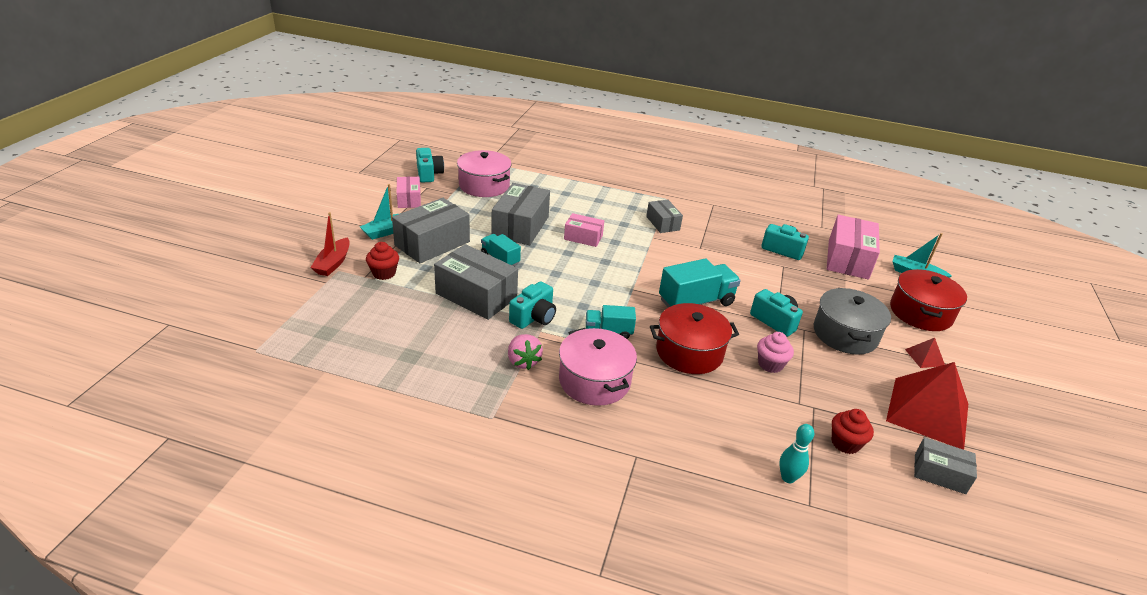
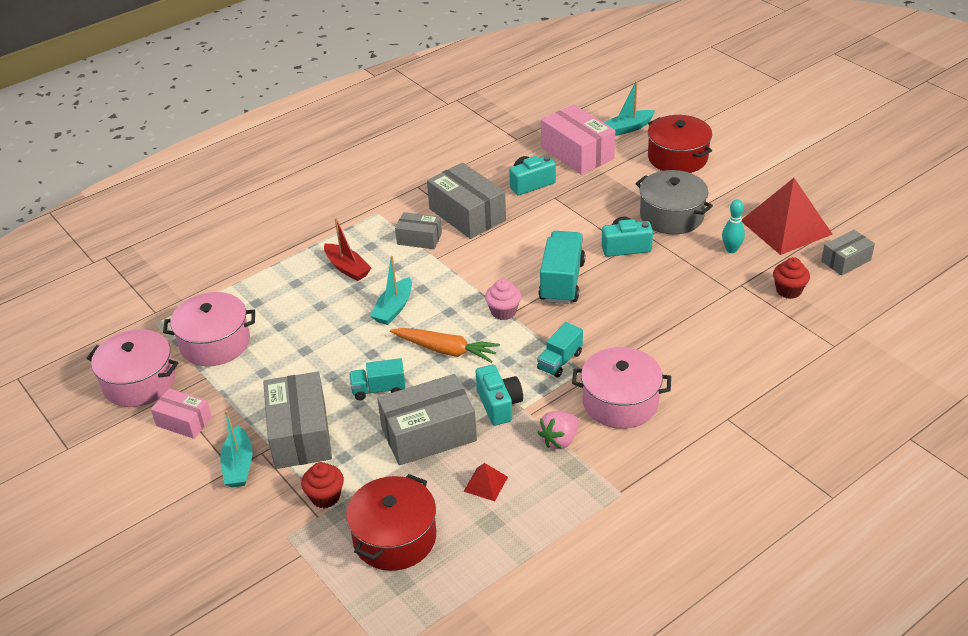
camera: 50 degrees left, 5 degrees up
red boat [310,212,350,276] -> red boat moved to [324,218,371,281]
turquoise camera [416,148,444,183] -> pink pot [87,329,178,407]
grey box [492,183,550,245] -> grey box moved to [427,163,506,239]
pink strawberry [508,334,543,370] -> pink strawberry turned 120 degrees clockwise [538,411,579,449]
pink box [564,213,604,247] -> turquoise boat [370,256,412,325]
red pot [650,303,739,374] -> red pot moved to [346,474,436,571]
pink cupcake [757,332,794,373] -> pink cupcake moved to [485,279,521,320]
turquoise bowling pin [779,424,814,483] -> turquoise bowling pin moved to [722,199,745,253]
red pyramid [905,338,945,368] -> red pyramid moved to [463,463,508,501]
none -> orange carrot [390,328,500,363]

